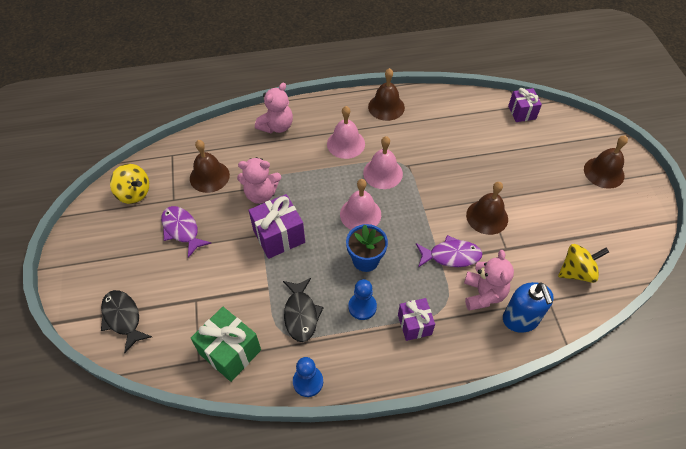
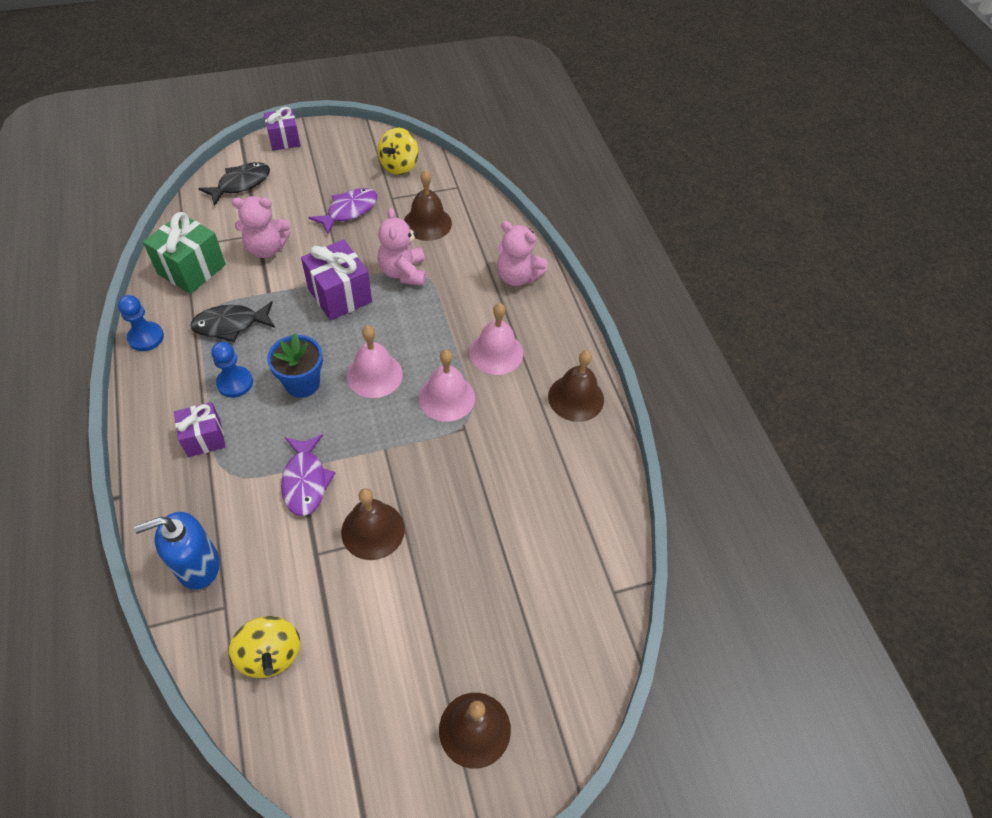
camera: 80 degrees right, 0 degrees up
pink teddy bear [464,250,514,311] -> pink teddy bear moved to [232,196,291,258]
purple gift [508,88,542,122] -> purple gift moved to [264,107,300,151]

